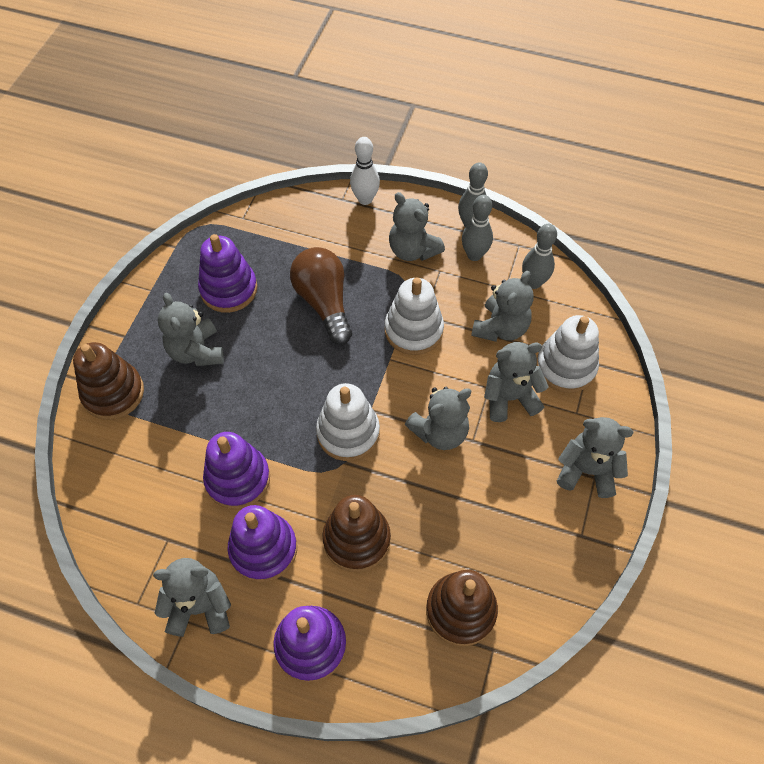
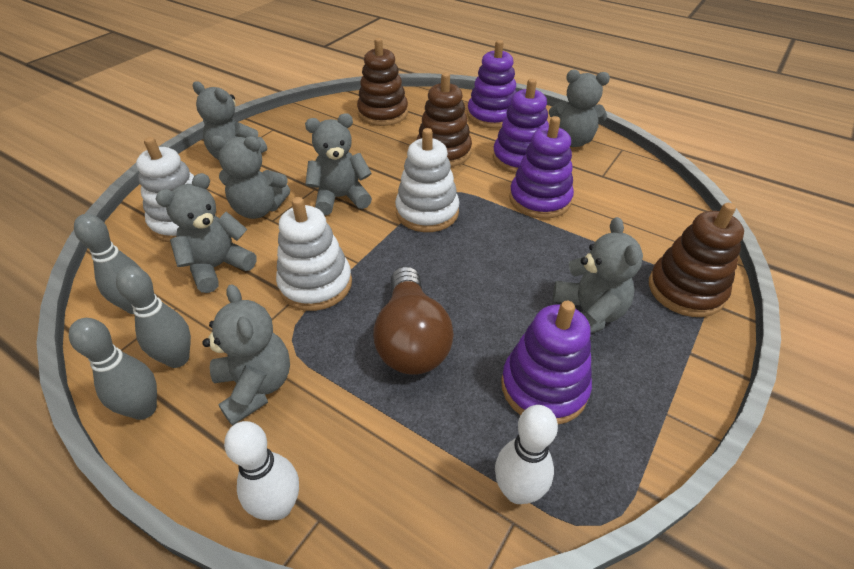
camera: 165 degrees left, 15 degrees down
none -> white bowling pin [495,405,558,504]

